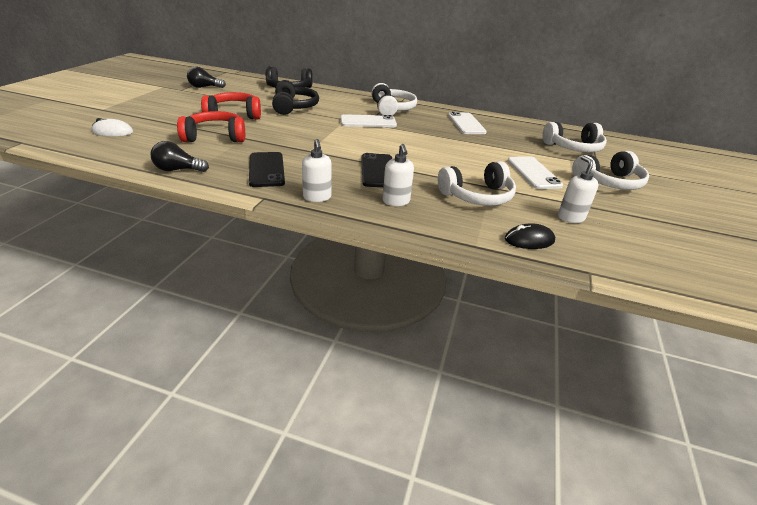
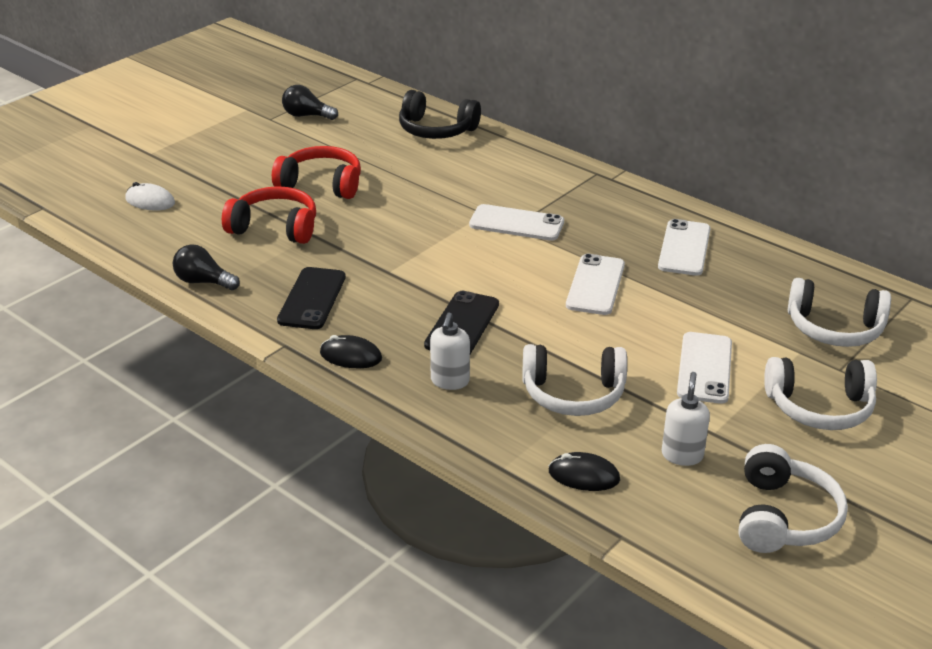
camera: 25 degrees right, 0 degrees up
black headphones [272,80,319,115] -> none
white soap dispenser [302,139,332,202] -> black mouse [320,335,382,368]
white headphones [371,83,417,115] -> white headphones moved to [739,444,848,553]
none -> white phone [566,254,625,315]

